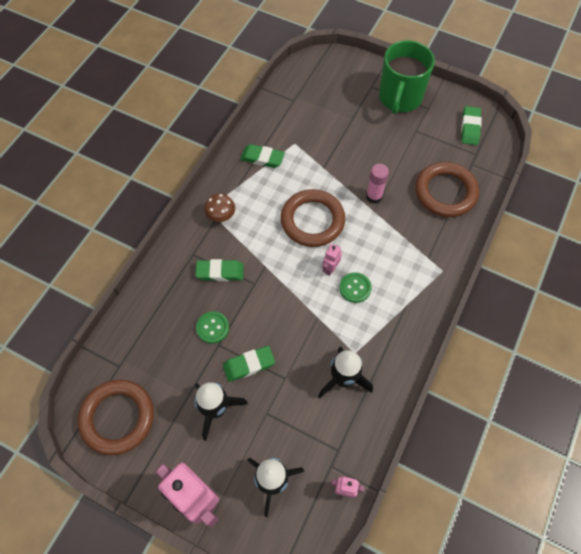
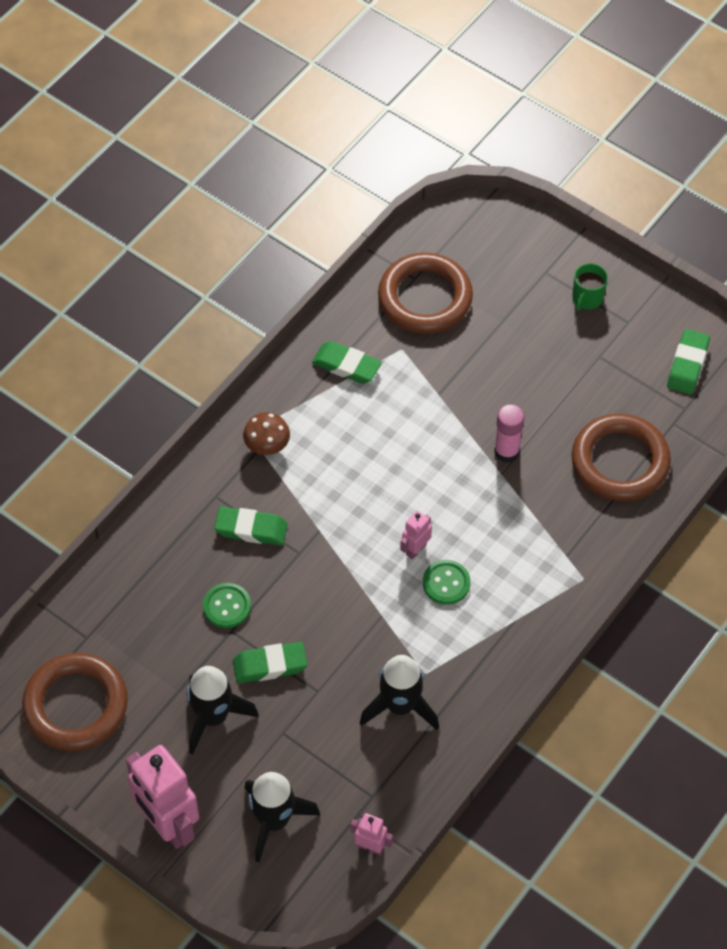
camera: 10 degrees right, 5 degrees down
brown ring [281,189,345,247] -> brown ring moved to [378,253,473,334]
green mug [379,40,435,114] -> green mug [572,263,608,311], size x0.43

